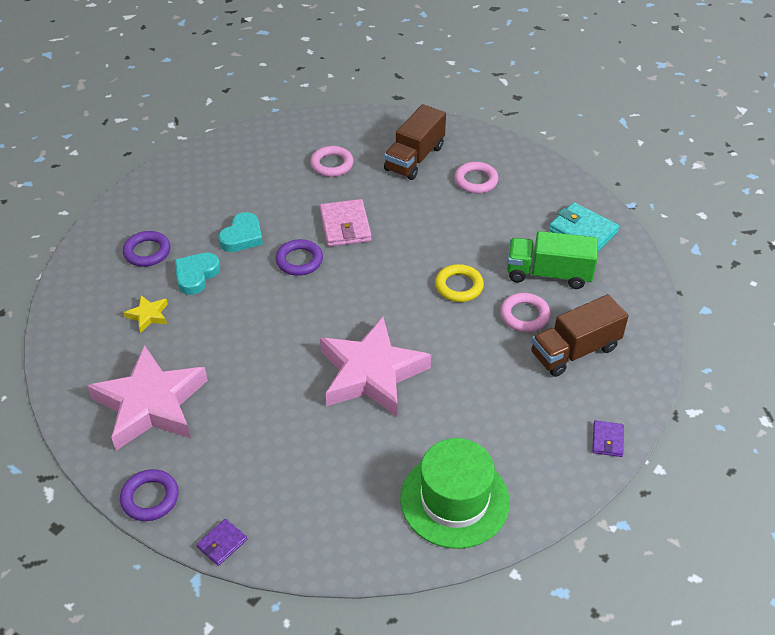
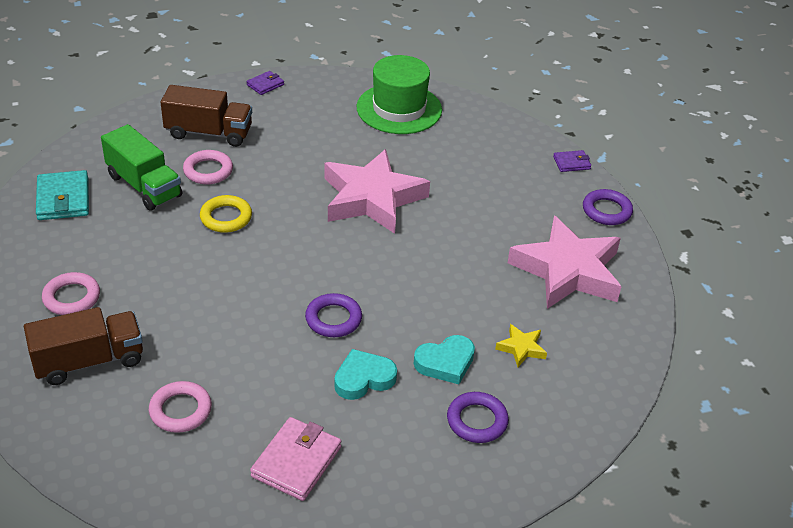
camera: 145 degrees left, 5 degrees down
pink wallet [320,199,372,247] -> pink wallet moved to [250,417,341,501]

